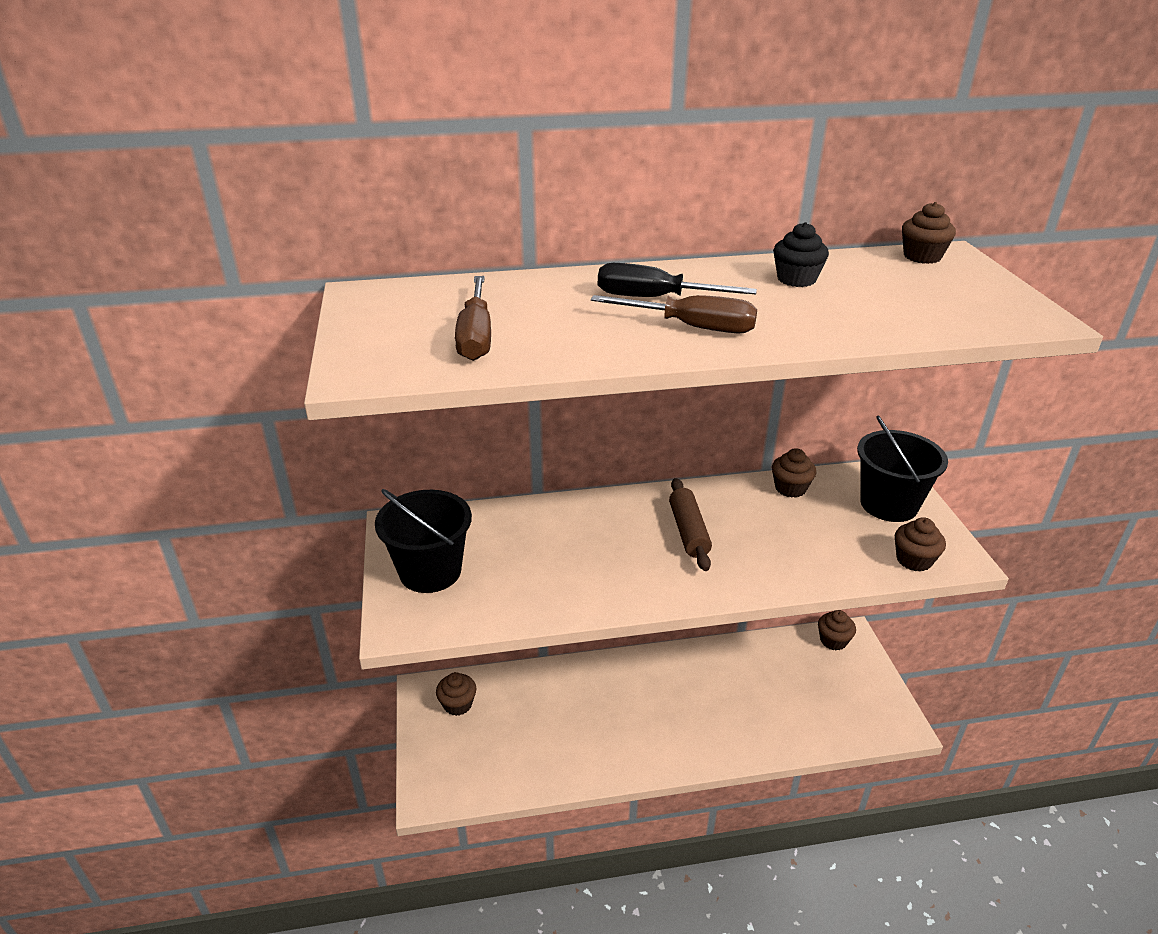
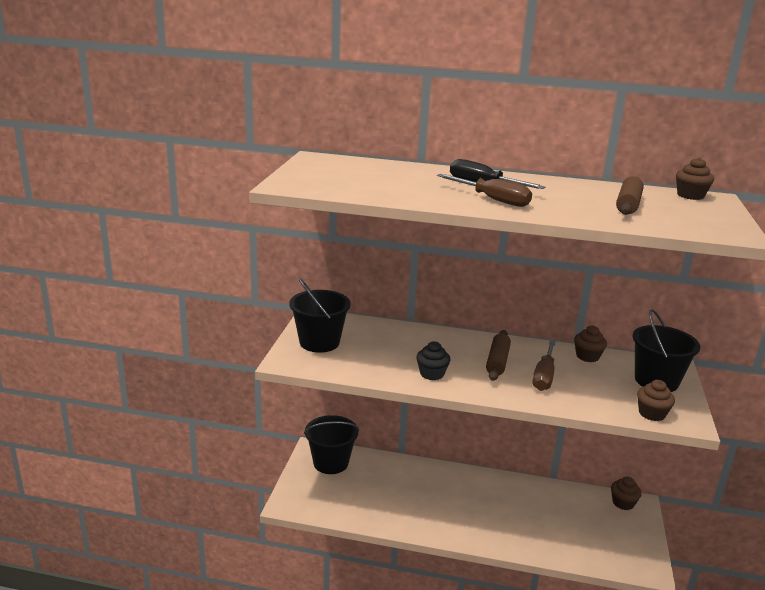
camera: 20 degrees right, 10 degrees down
brown cupcake [436,672,476,716] -> black bucket [304,415,359,474]
brown screwdriver [455,276,491,361] -> brown screwdriver moved to [532,340,556,391]
black cupcake [773,222,829,287] -> black cupcake moved to [416,341,450,380]
none -> brown rolling pin [616,176,644,215]

